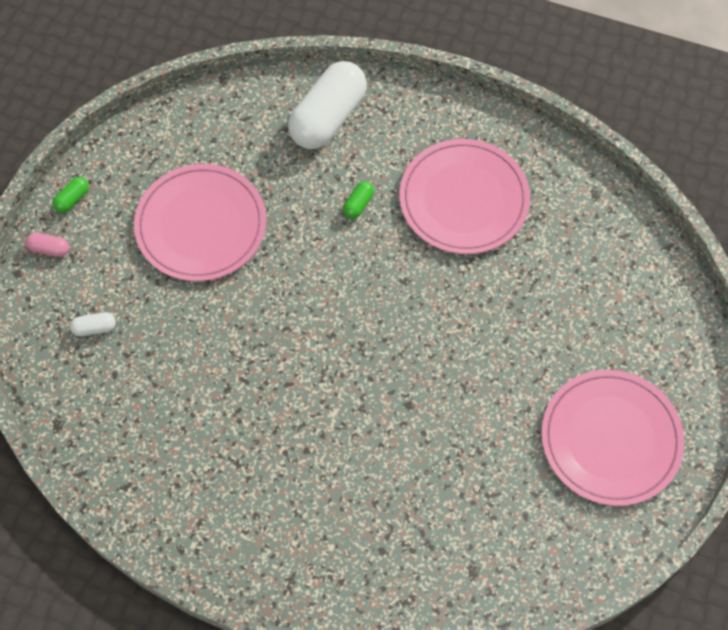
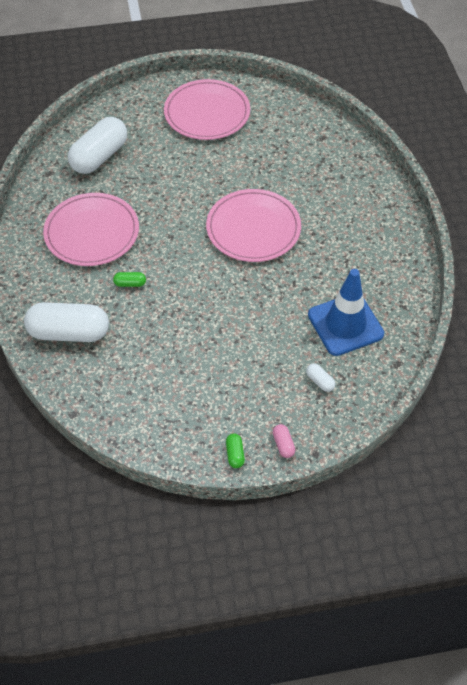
camera: 120 degrees left, 10 degrees down
green capsule [52,177,89,213] -> green capsule turned 75 degrees clockwise [226,433,245,468]
pink plate [134,164,266,281] -> pink plate moved to [206,189,301,262]
none -> white capsule [68,117,127,174]
none -> blue traffic cone [308,269,384,356]

